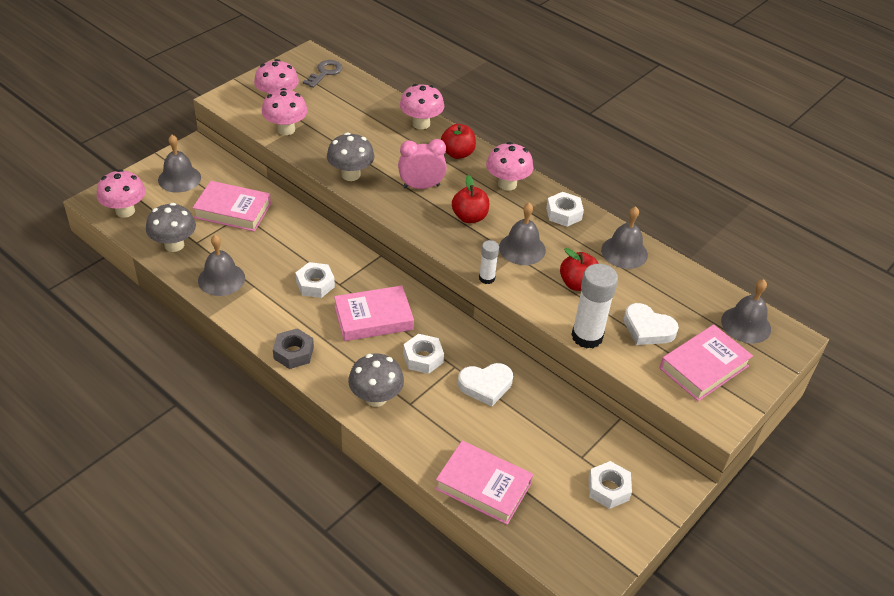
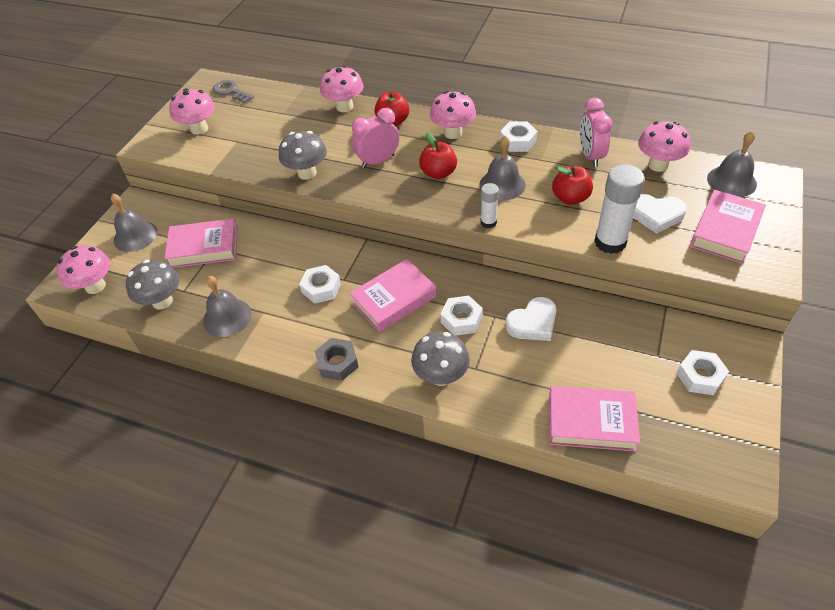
camera: 15 degrees left, 5 degrees up
pink mushroom [262,88,308,135] -> pink mushroom moved to [638,121,690,172]
grey key [303,60,343,88] -> grey key turned 60 degrees counterclockwise [213,80,254,103]
grey bell [601,206,648,269] -> pink clock [580,98,612,167]

